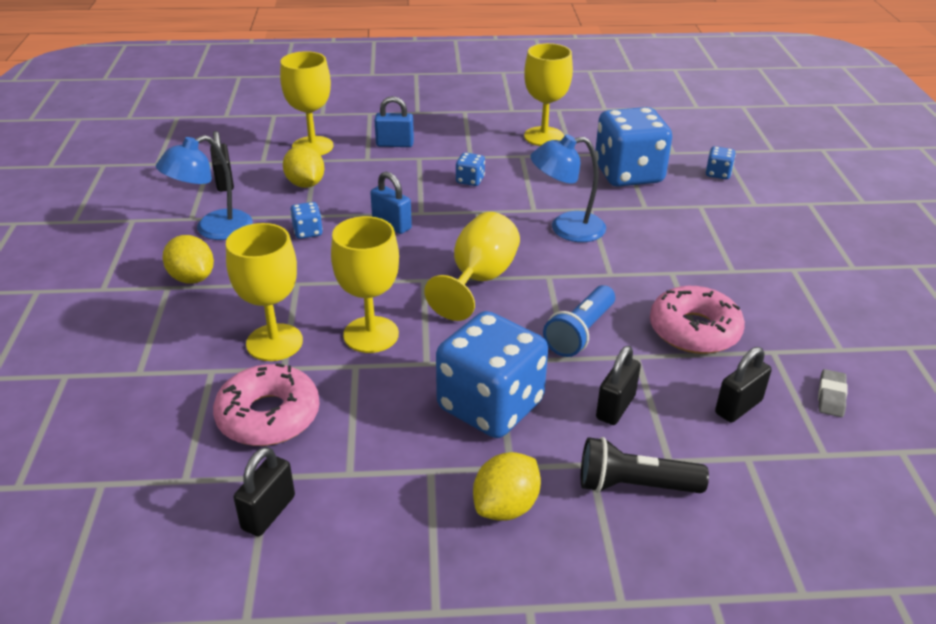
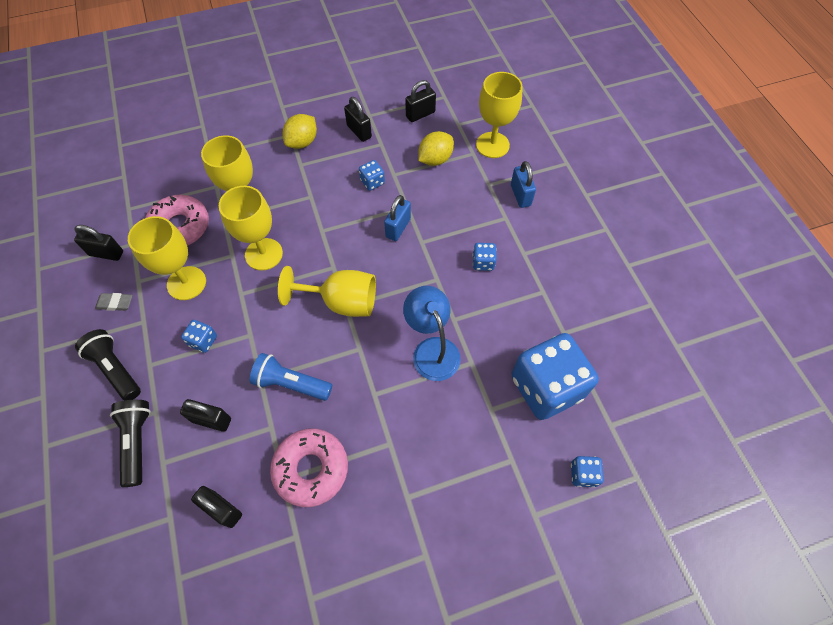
camera: 75 degrees right, 25 degrees up
blue lamp [156,135,253,240] -> black padlock [344,97,372,142]
blue dice [436,311,548,438] -> blue dice [181,320,217,353], size x0.41
yellow lemon [473,452,541,521] -> black flashlight [75,329,141,400]
yellow goblet [524,43,573,146] -> yellow goblet moved to [128,216,206,300]
grey eraser [818,369,848,417] -> grey eraser moved to [95,293,132,311]

